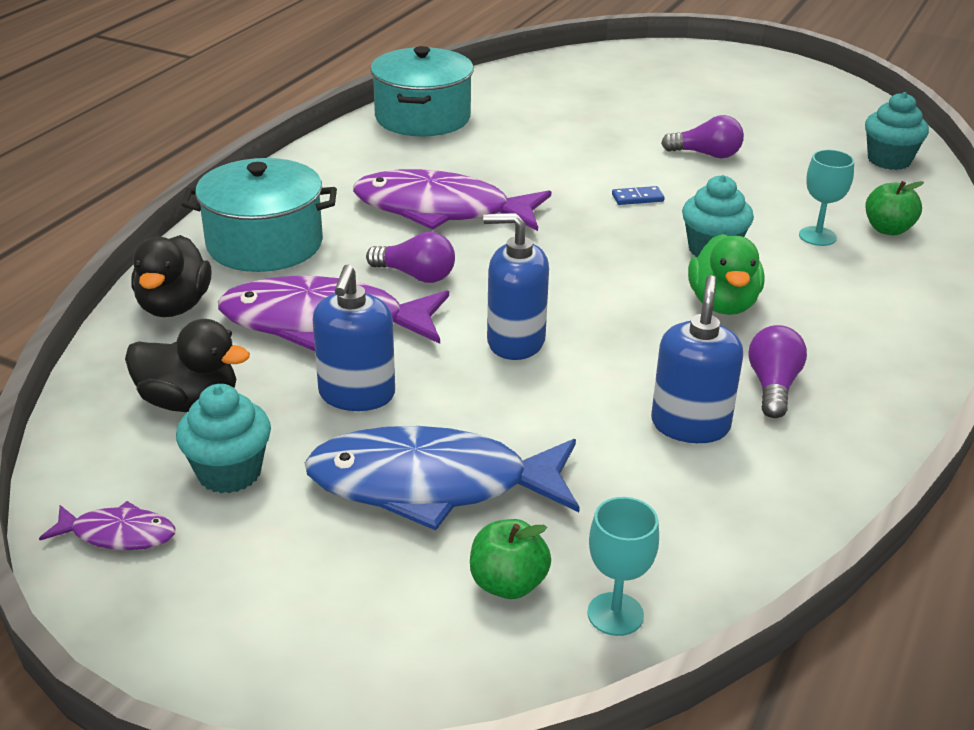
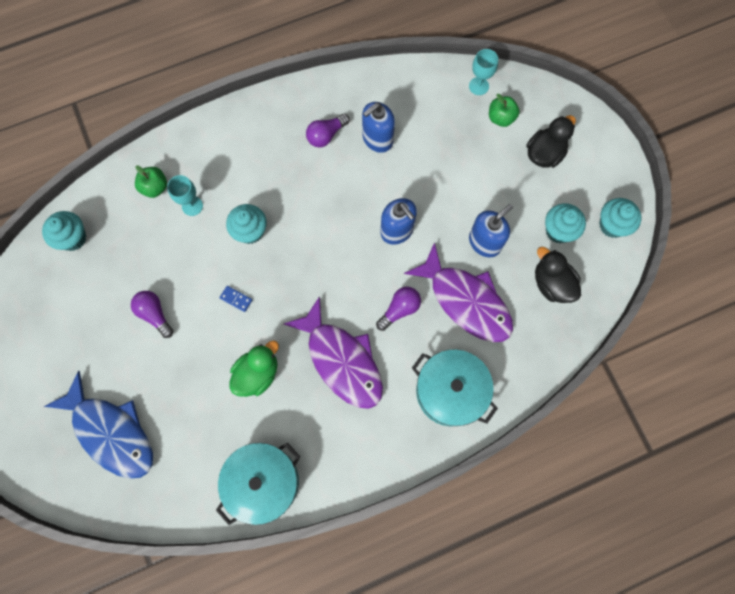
camera: 140 degrees left, 40 degrees up
purple fish [39,501,176,550] -> turquoise cupcake [599,198,641,238]
black duck [131,235,211,317] -> black duck moved to [526,115,576,168]
blue fish [305,426,580,530] -> blue fish moved to [44,371,153,479]
purple light bulb [366,232,455,283] -> purple light bulb turned 75 degrees clockwise [376,287,421,331]
green duck [688,234,764,315] -> green duck moved to [229,341,279,397]

